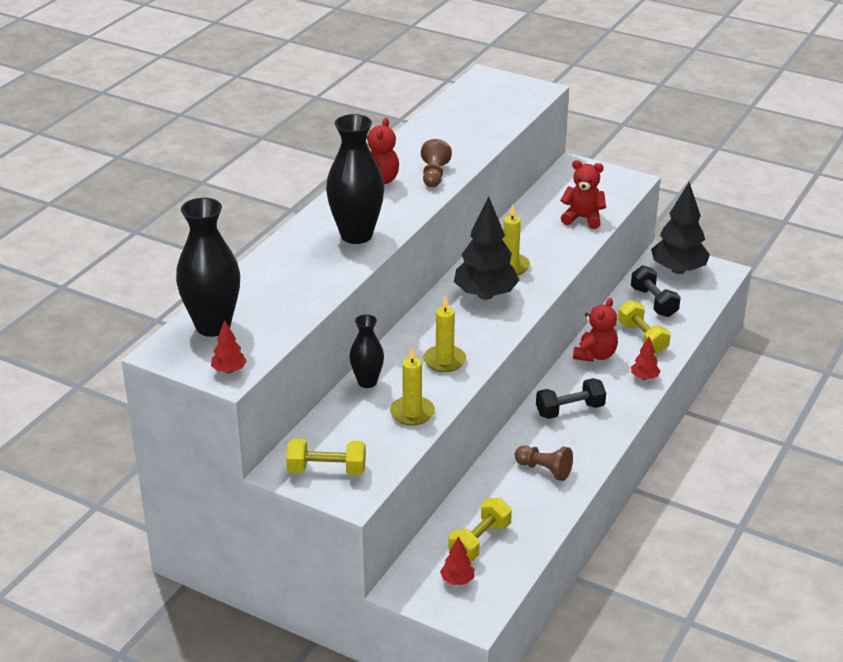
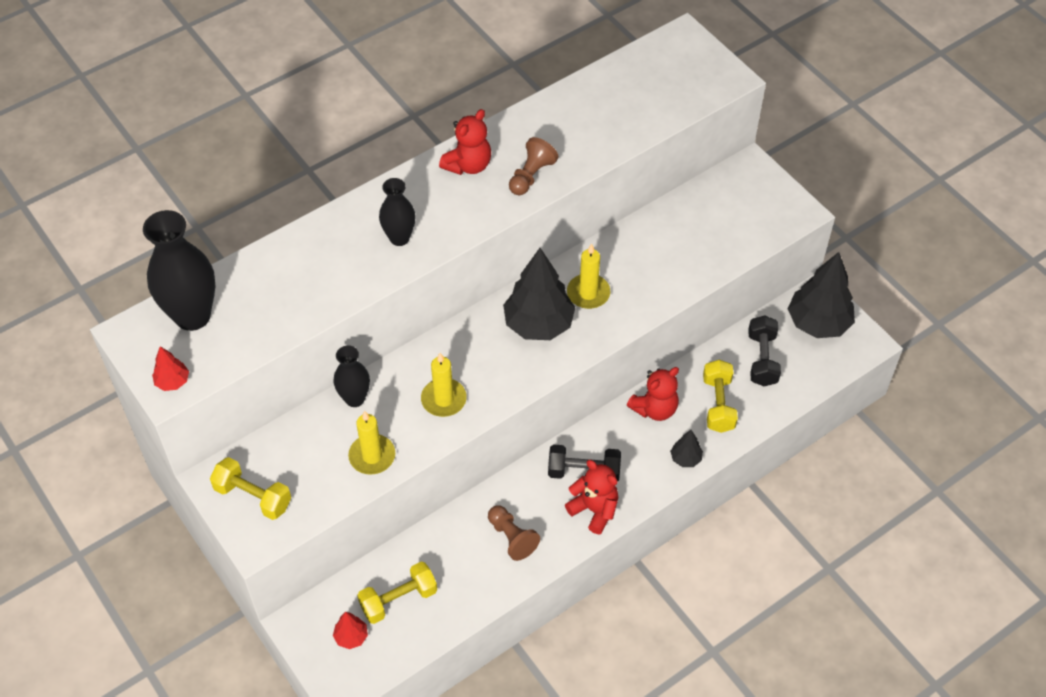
camera: 25 degrees right, 20 degrees up
black vase [326,114,384,244] -> black vase [379,178,416,246], size x0.58
red teddy bear [560,160,606,229] -> red teddy bear moved to [565,460,618,534]
red tree [631,337,660,380] -> black tree [670,430,703,467]

